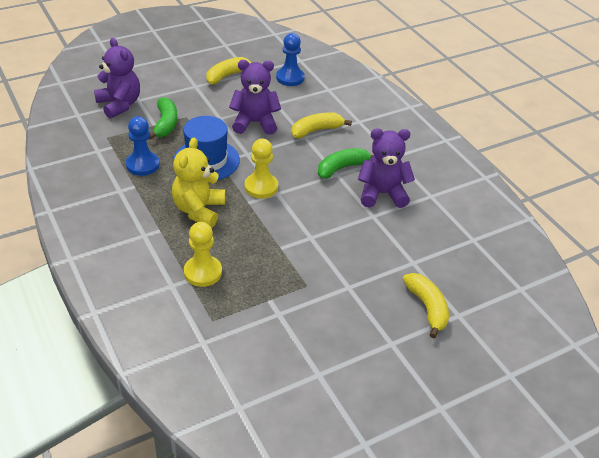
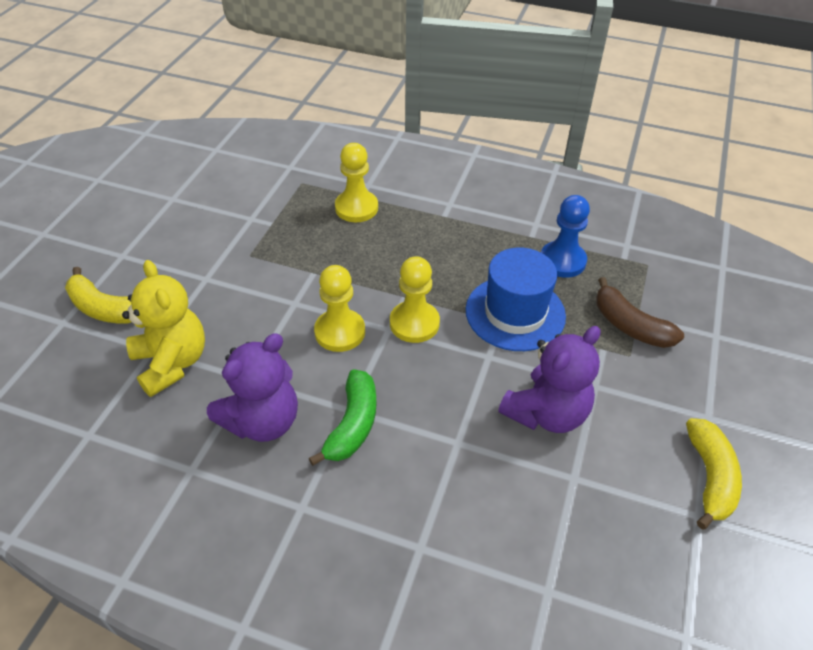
camera: 140 degrees right, 5 degrees up
purple teddy bear [94,38,140,118] -> none
green banana [149,97,177,140] -> brown banana [596,277,684,348]
yellow teddy bear [172,138,225,227] -> yellow teddy bear moved to [122,260,205,397]
blue pawn [276,33,305,86] -> none
yellow banana [291,112,352,138] -> none
none -> yellow pawn [314,265,365,352]

